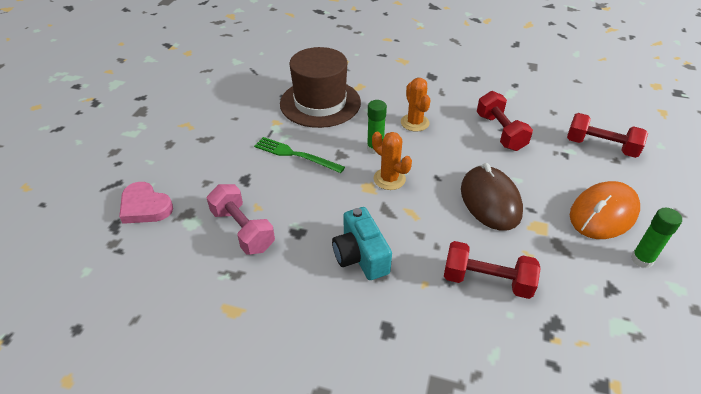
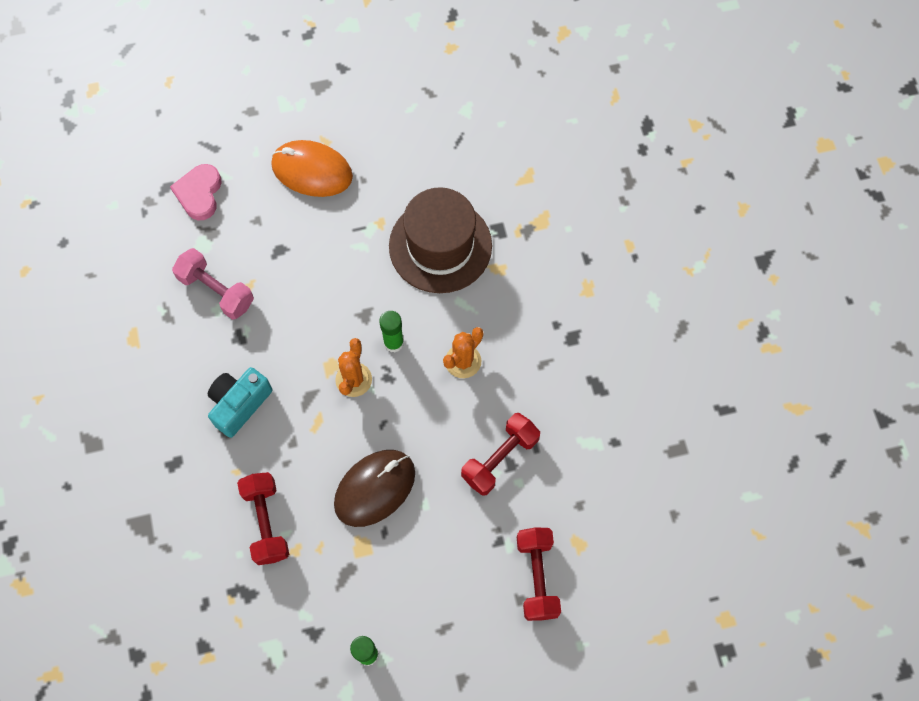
camera: 60 degrees right, 25 degrees up
pink dumbbell [207,184,275,255] -> pink dumbbell turned 75 degrees counterclockwise [172,248,254,320]
green fork [254,137,345,173] -> none
orange mouse [570,181,640,239] -> orange mouse moved to [271,140,353,197]

